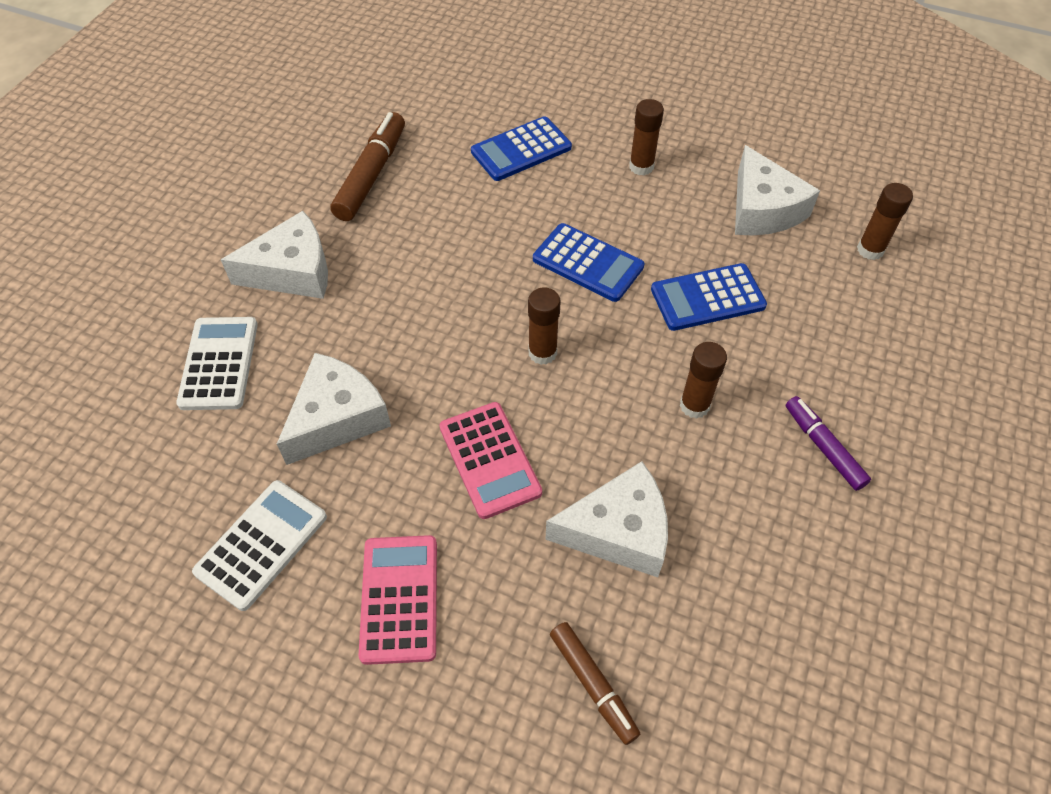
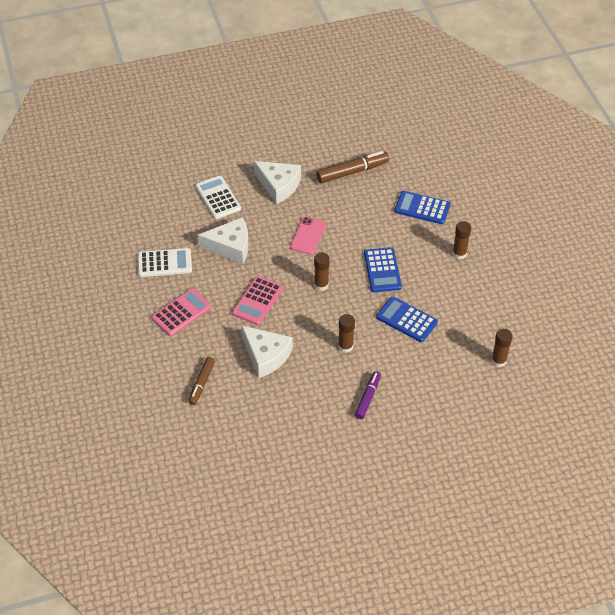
camera: 50 degrees right, 5 degrees down
white calculator [176,317,258,410] -> white calculator turned 75 degrees counterclockwise [195,176,241,219]
white cheese [735,145,820,236] -> none
none -> pink phone [290,217,326,254]

